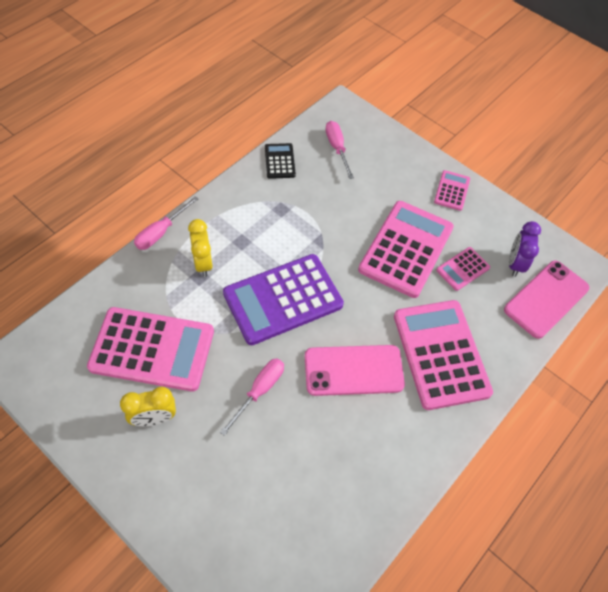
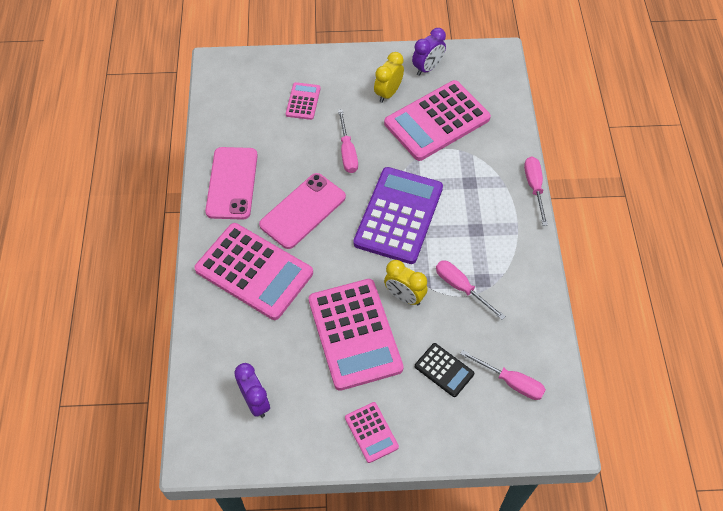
camera: 140 degrees right, 0 degrees up
yellow clock [188,219,213,277] -> yellow clock moved to [384,260,427,306]
black calculator [265,143,296,179] -> black calculator moved to [415,343,474,397]
pink calculator [436,247,490,291] -> pink calculator moved to [286,82,321,120]
pink phone [504,260,589,339] -> pink phone moved to [205,147,258,220]
none -> purple clock [412,28,446,76]
none -> pink screwdriver [436,261,505,320]

